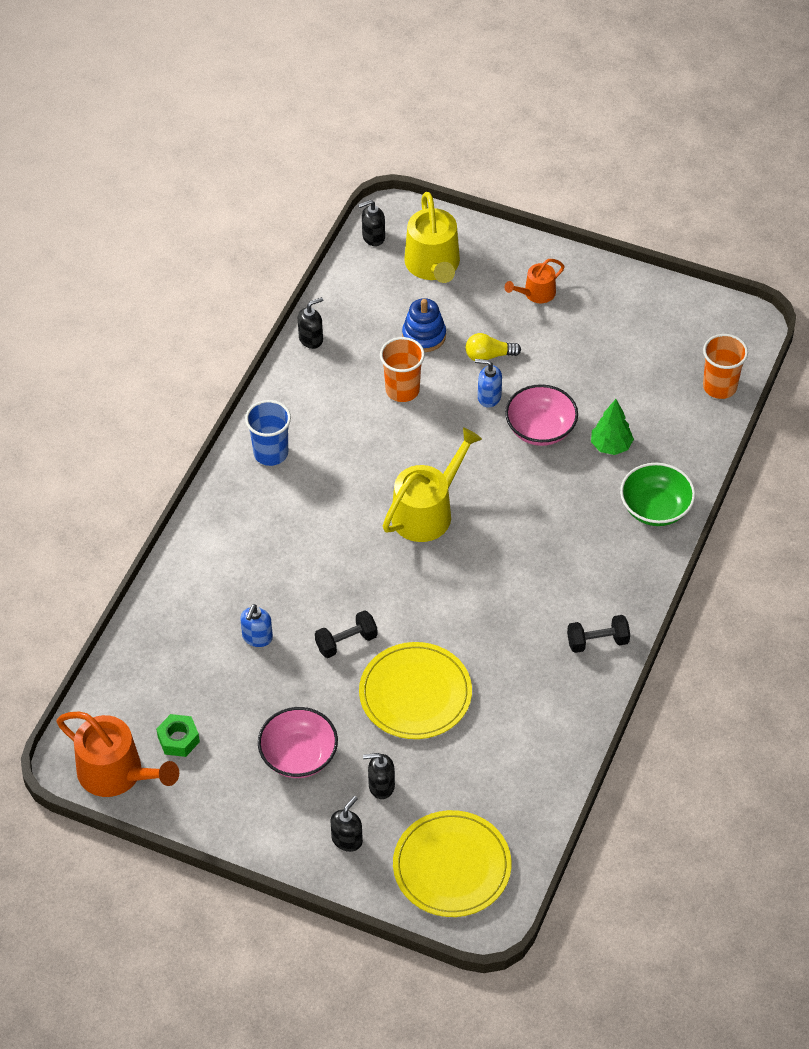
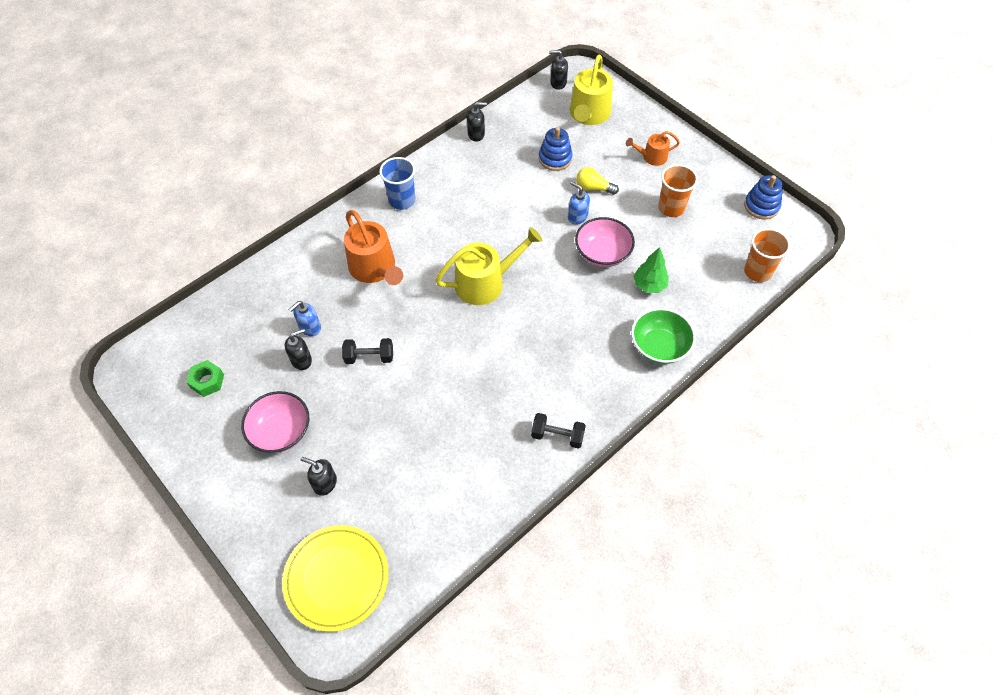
camera: 25 degrees right, 5 degrees up
orange watering can [56,711,179,797] -> orange watering can moved to [344,210,403,285]
black soap dispenser [330,796,363,852] -> black soap dispenser moved to [285,328,312,370]
yellow plate [359,642,472,739] -> none
orange cup [380,337,425,402] -> orange cup moved to [658,164,698,217]
none -> blue stacking toy [744,175,783,220]

